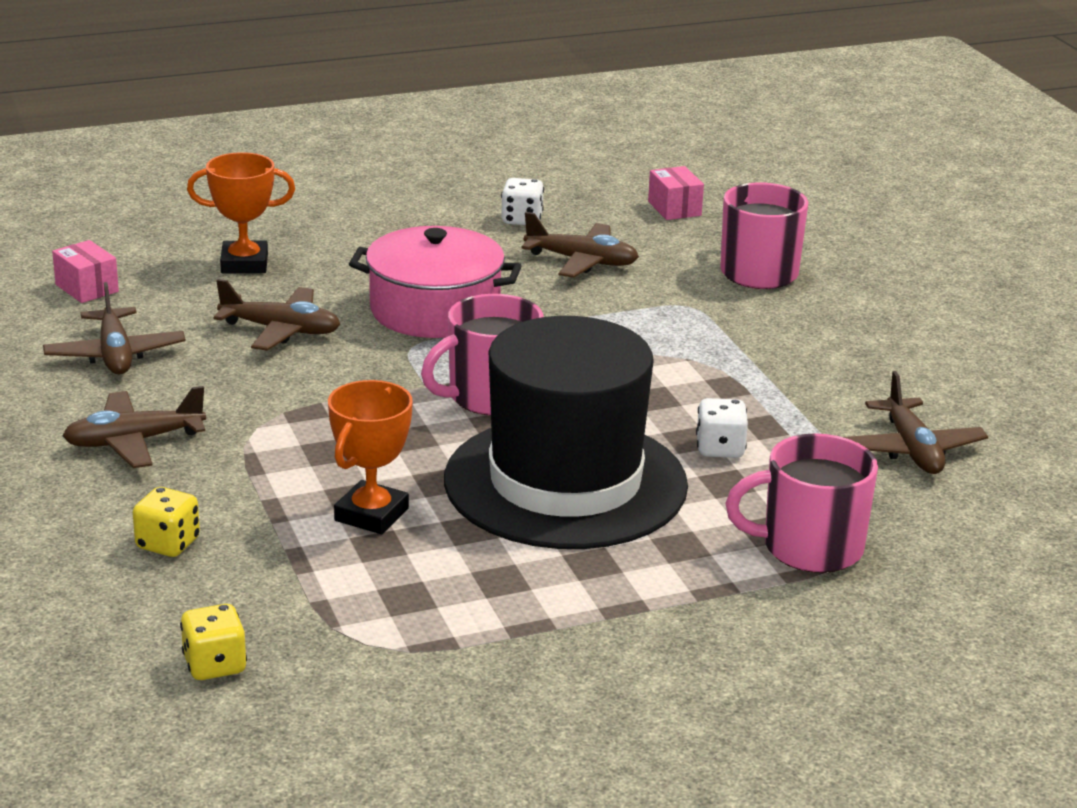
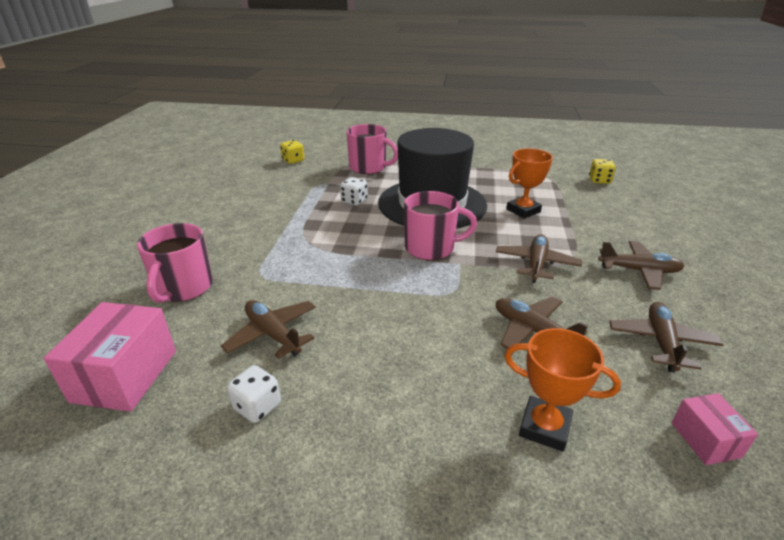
camera: 150 degrees left, 5 degrees up
yellow dice [133,487,200,557] -> yellow dice moved to [280,140,304,164]
pink pot [349,226,521,338] -> none
pink box [648,166,704,220] -> pink box [44,302,176,412], size x1.84
brown plane [843,371,988,474] -> brown plane moved to [496,234,582,283]

